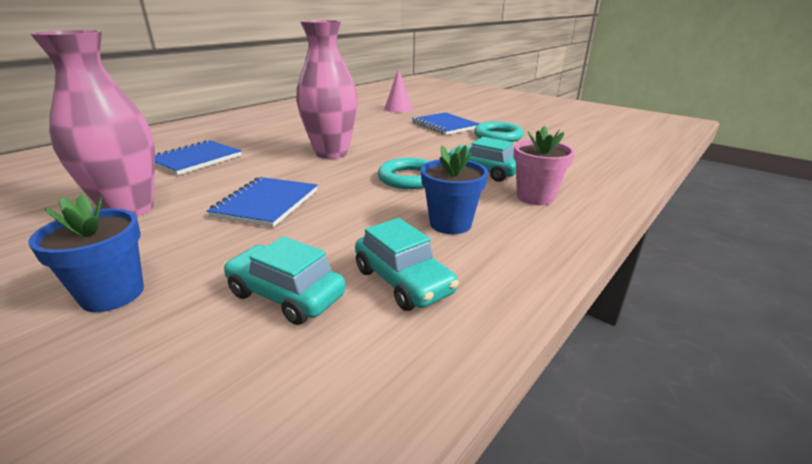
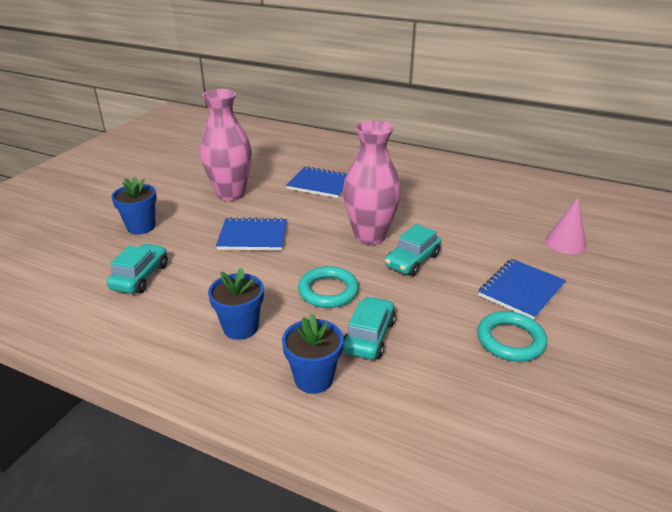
camera: 75 degrees right, 5 degrees up
turquoise car [355,218,459,311] -> turquoise car moved to [385,224,441,276]
pink flower pot [513,126,575,205] -> blue flower pot [282,314,344,394]

